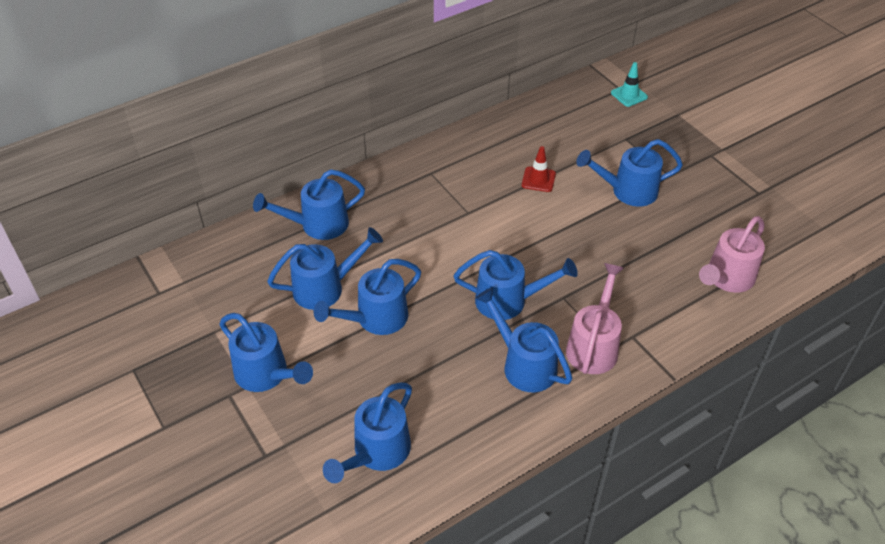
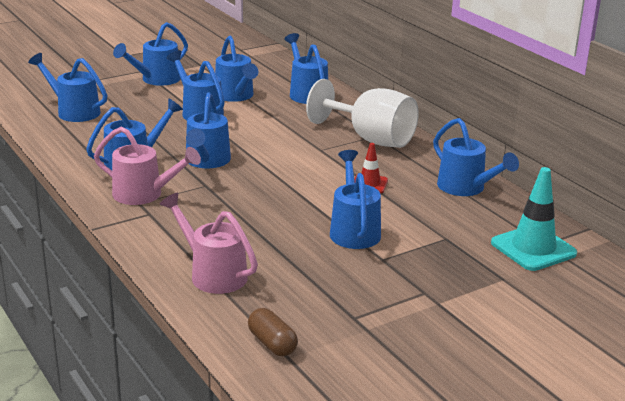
camera: 90 degrees right, 20 degrees down
turquoise traffic cone [611,62,648,107] -> turquoise traffic cone [491,167,577,271], size x1.78
none -> brown capsule [248,308,298,356]
none -> white goblet [306,79,419,148]
none -> blue watering can [433,118,519,196]

